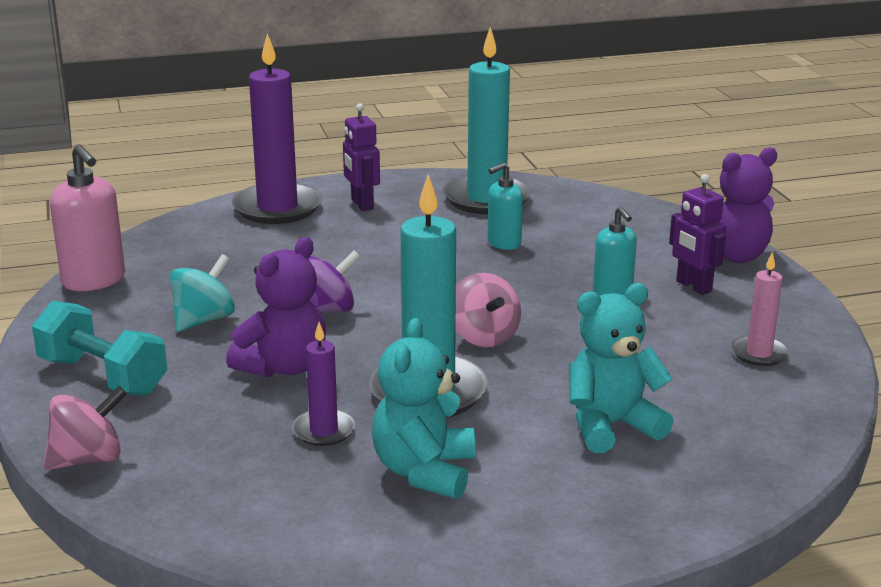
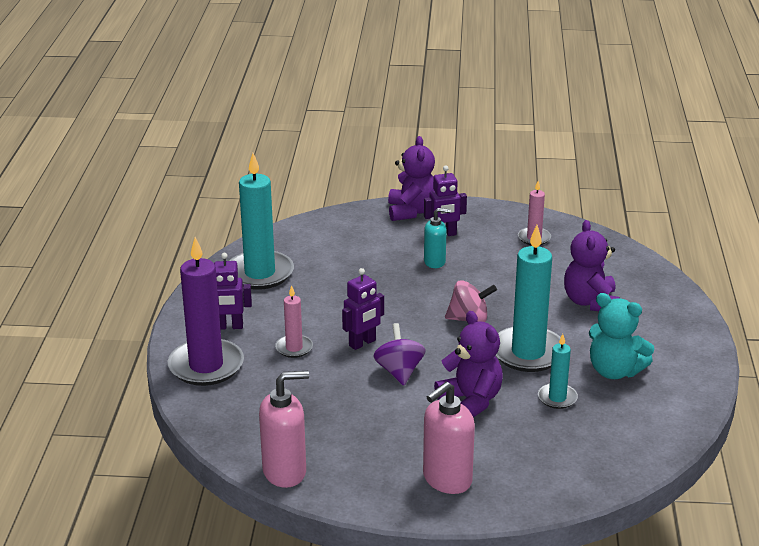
camera: 70 degrees left, 5 degrees up
turquoise dumbbell [32,300,167,396] -> pink soap dispenser [423,382,475,494]
pink spinning top [44,386,127,470] -> none
turquoise spinning top [169,254,235,332] -> none
purple candle [292,322,355,446] -> turquoise candle [538,334,578,409]
turquoise soap dispenser [488,162,523,250] -> none
turquoise teddy bear [569,283,674,453] -> purple teddy bear [564,220,620,311]
none -> pink candle [275,285,313,358]
none -> purple robot [342,268,384,350]

